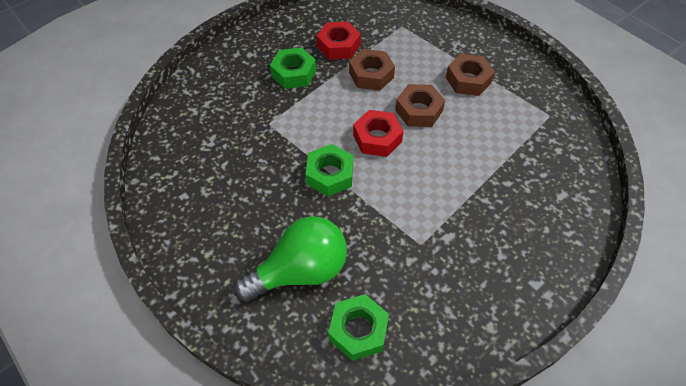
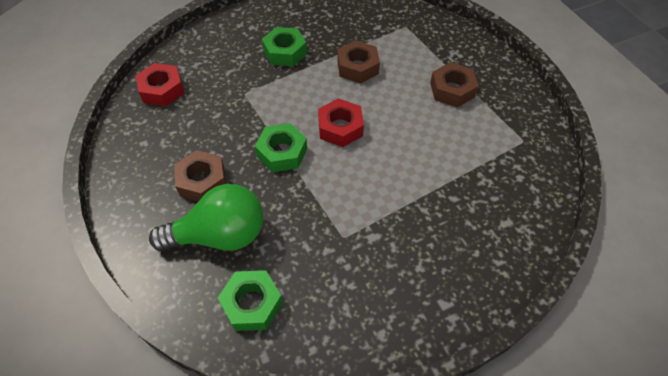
camera: 15 degrees right, 0 degrees up
red nut [317,22,361,60] -> red nut moved to [136,63,185,106]
brown nut [395,84,445,127] -> brown nut moved to [174,150,226,201]

